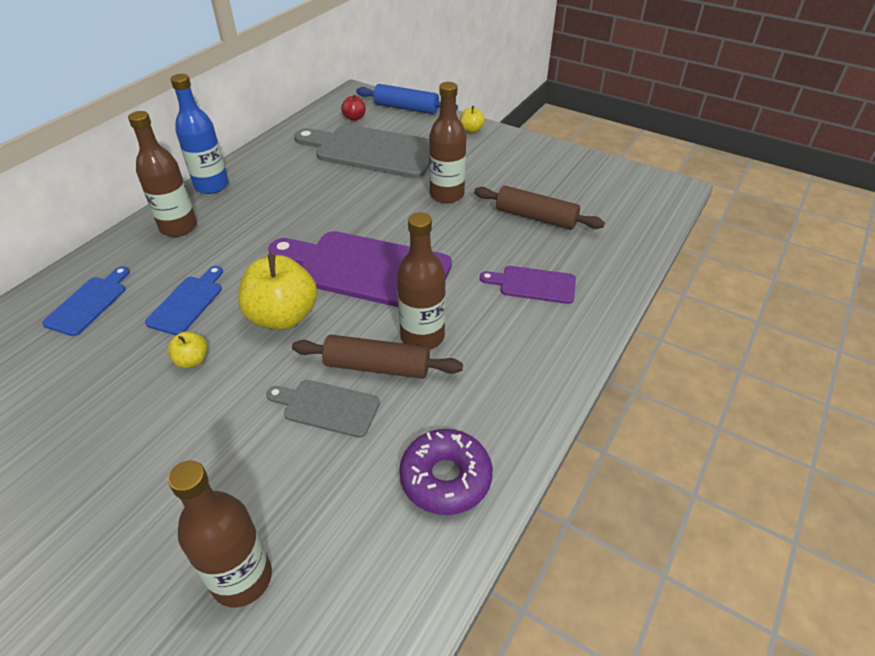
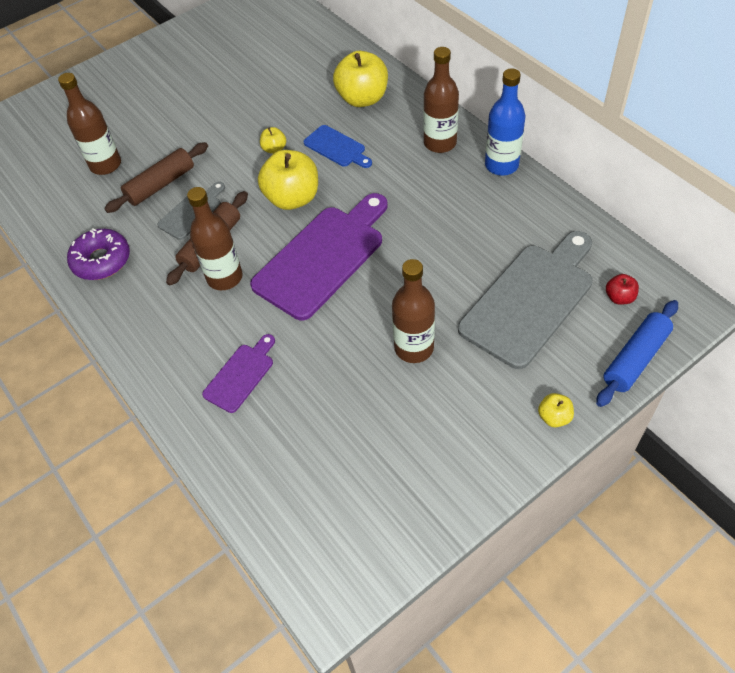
camera: 115 degrees right, 10 degrees up
blue cutting board [42,266,130,336] -> yellow apple [333,51,388,107]
brown rolling pin [474,186,605,230] -> brown rolling pin moved to [105,142,208,213]

